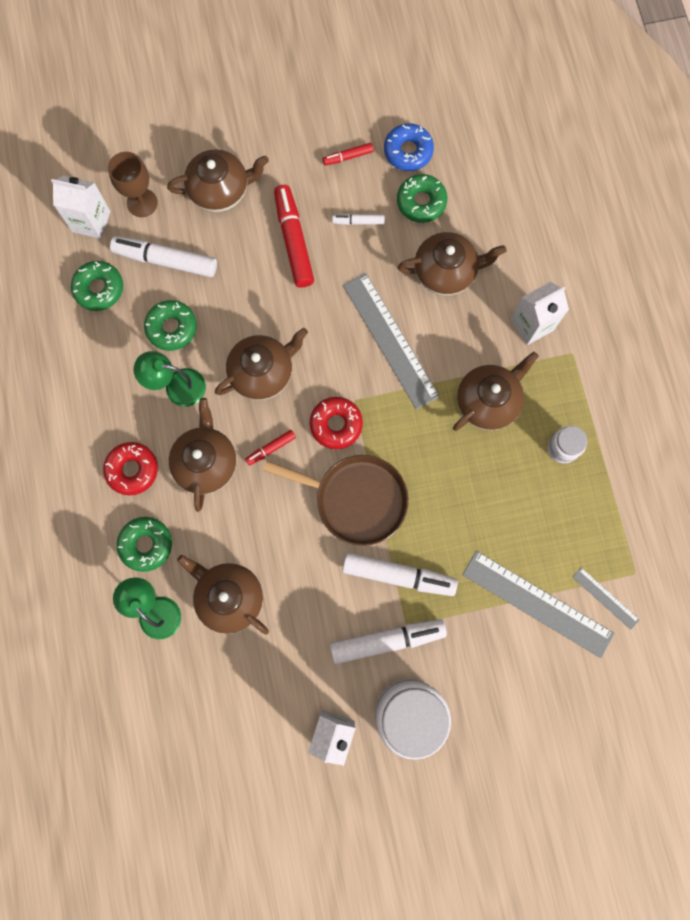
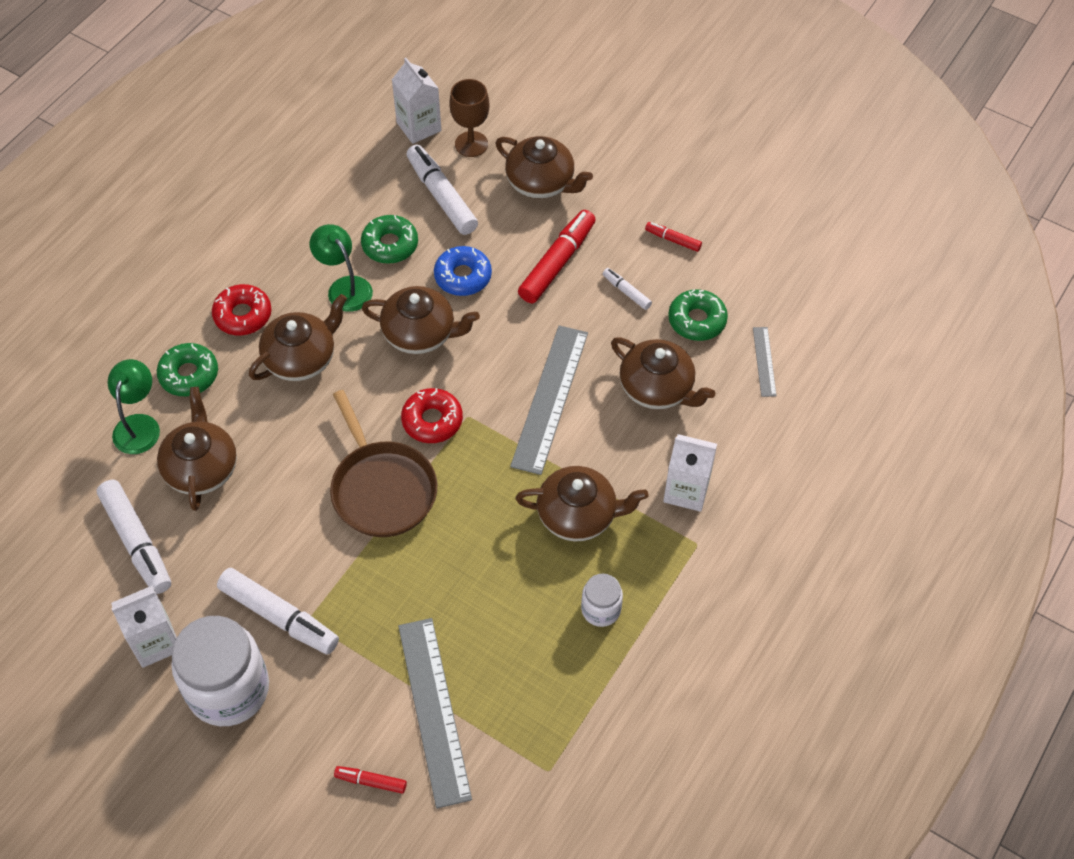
camera: 45 degrees right, 20 degrees down
green donut [71,261,123,311] -> none
red marker [245,430,296,466] -> red marker moved to [334,766,407,794]
white marker [342,553,458,596] -> white marker moved to [97,480,171,594]
blue donut [384,123,434,171] -> blue donut moved to [434,246,492,296]
grey ruler [573,567,640,630] -> grey ruler moved to [753,327,777,397]

